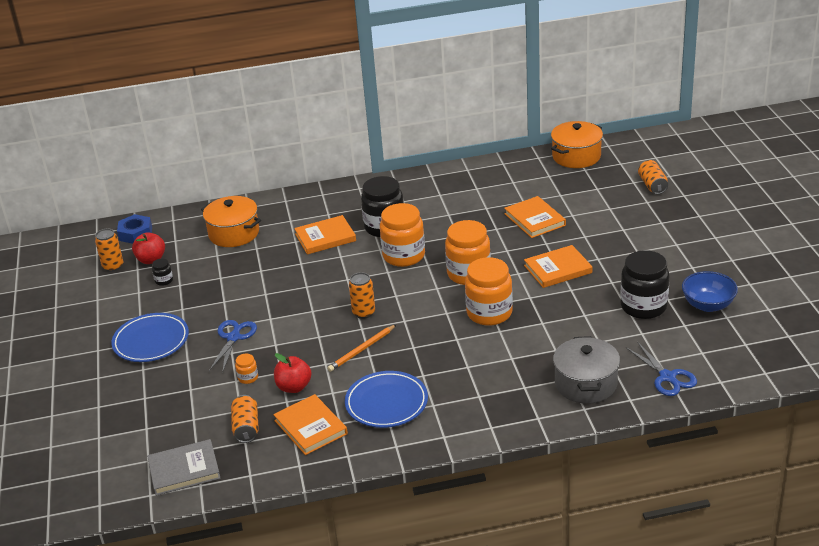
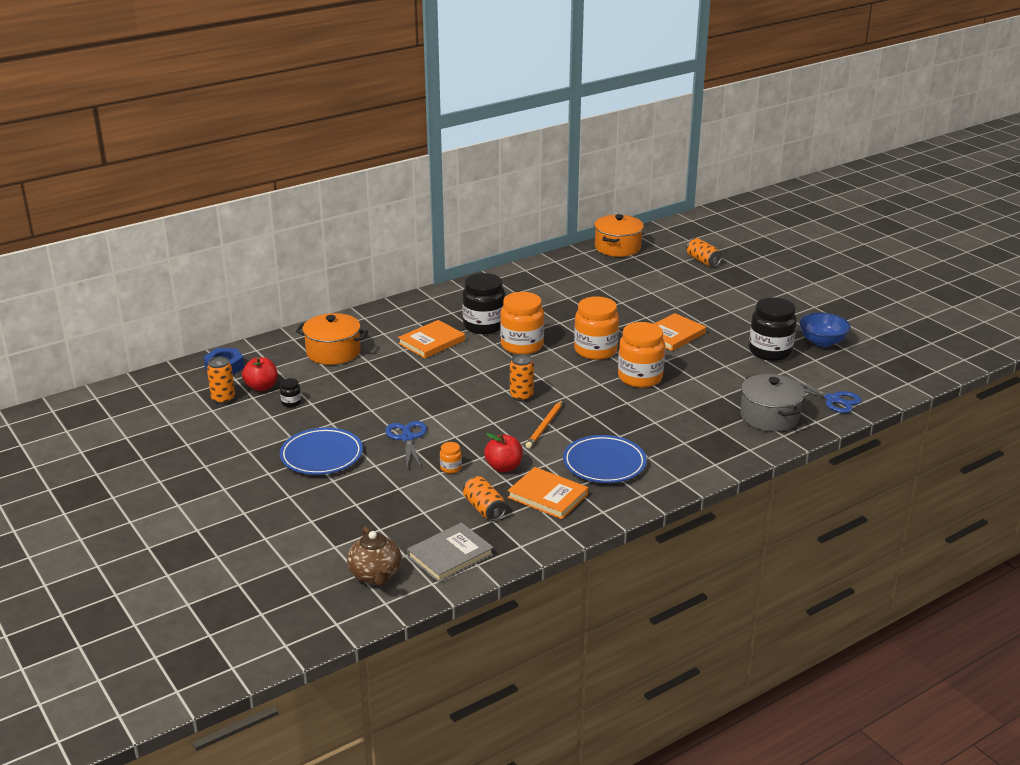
camera: 25 degrees left, 5 degrees down
orange book [504,196,566,238] -> none
none -> brown teapot [347,526,402,586]

